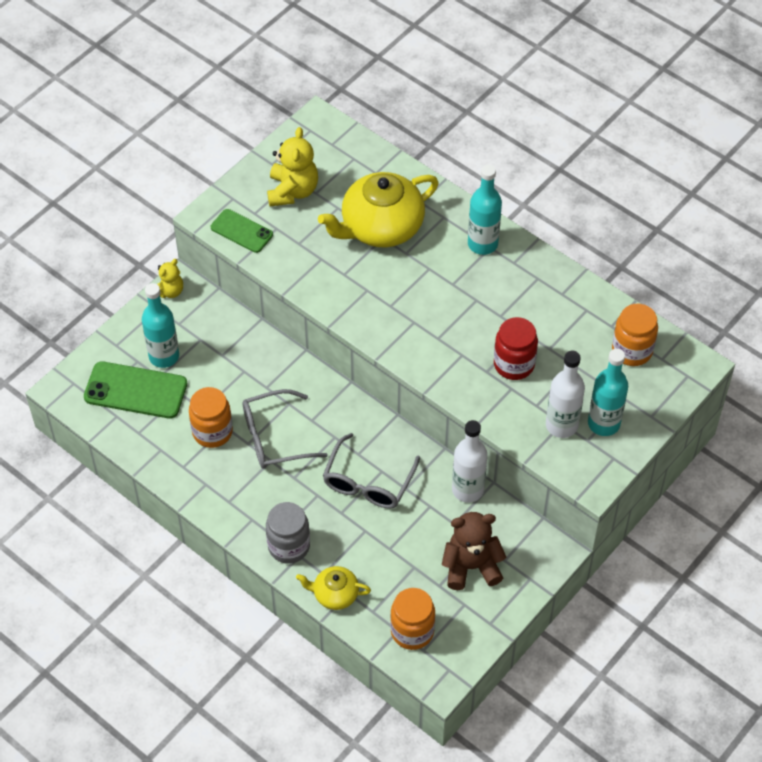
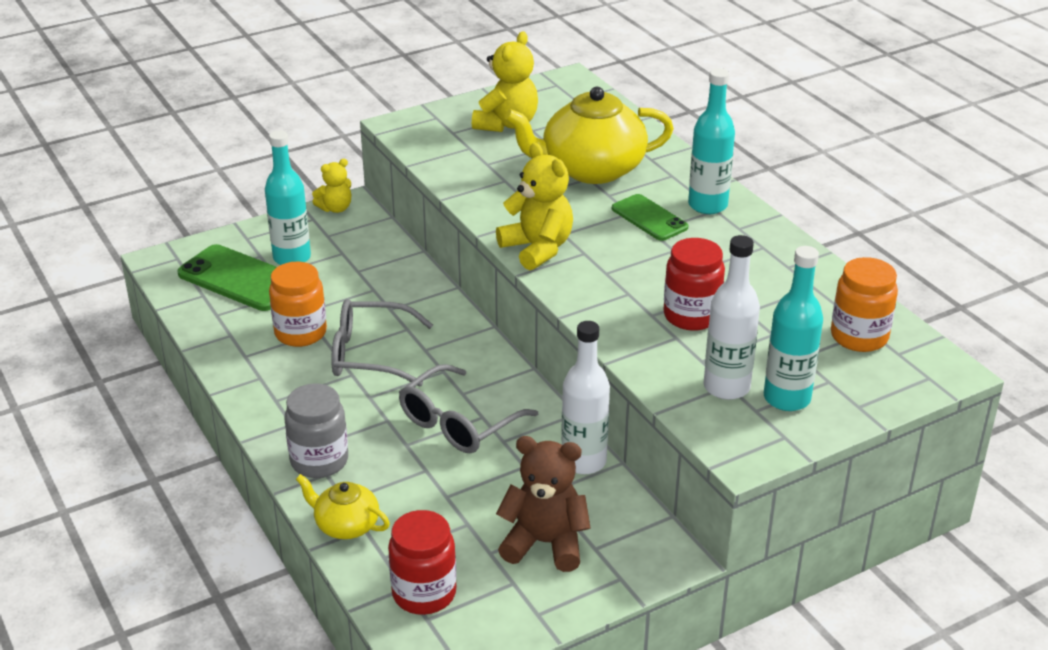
camera: 20 degrees right, 20 degrees down
green phone [211,209,273,253] -> green phone moved to [612,194,688,241]
orange jar [390,588,435,650] -> red jar [388,510,457,615]
none -> yellow teddy bear [496,143,573,270]

